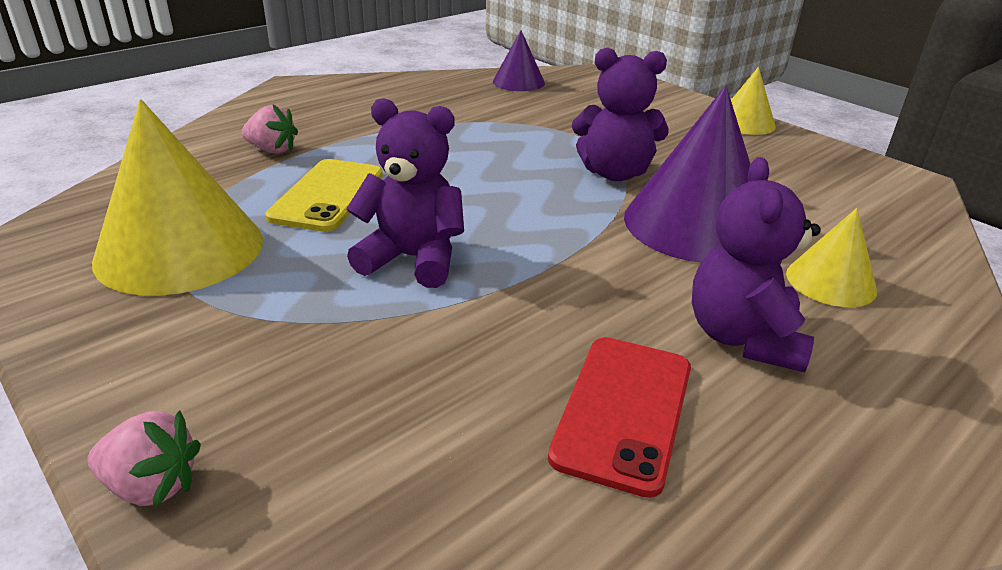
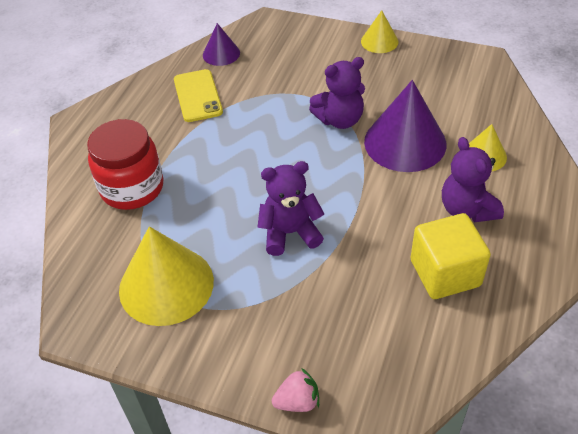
camera: 25 degrees left, 15 degrees up
pink strawberry [242,105,298,154] -> red jar [87,119,164,210]
yellow phone [265,159,383,232] -> yellow phone moved to [174,69,223,122]
red phone [548,337,691,498] -> yellow cube [411,213,491,299]

